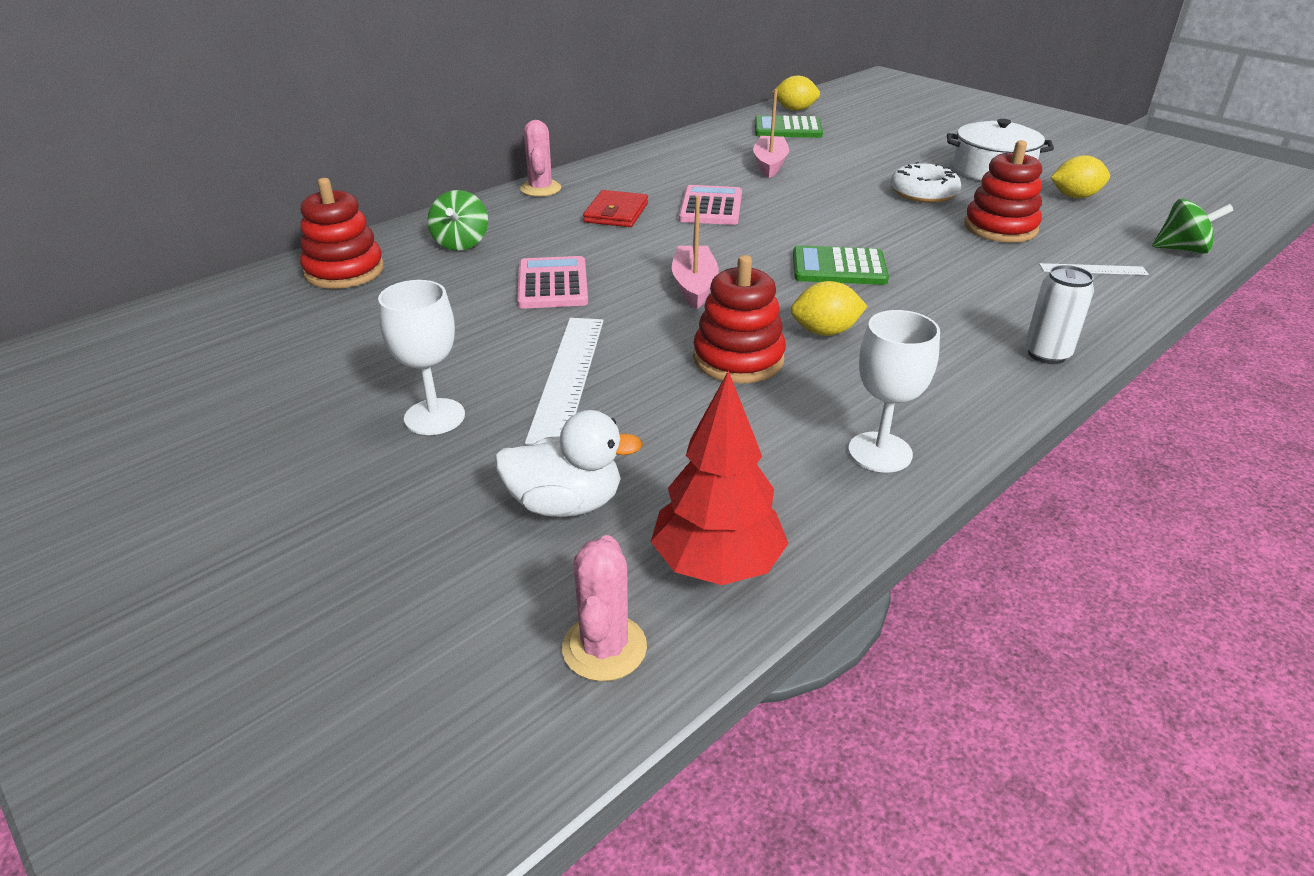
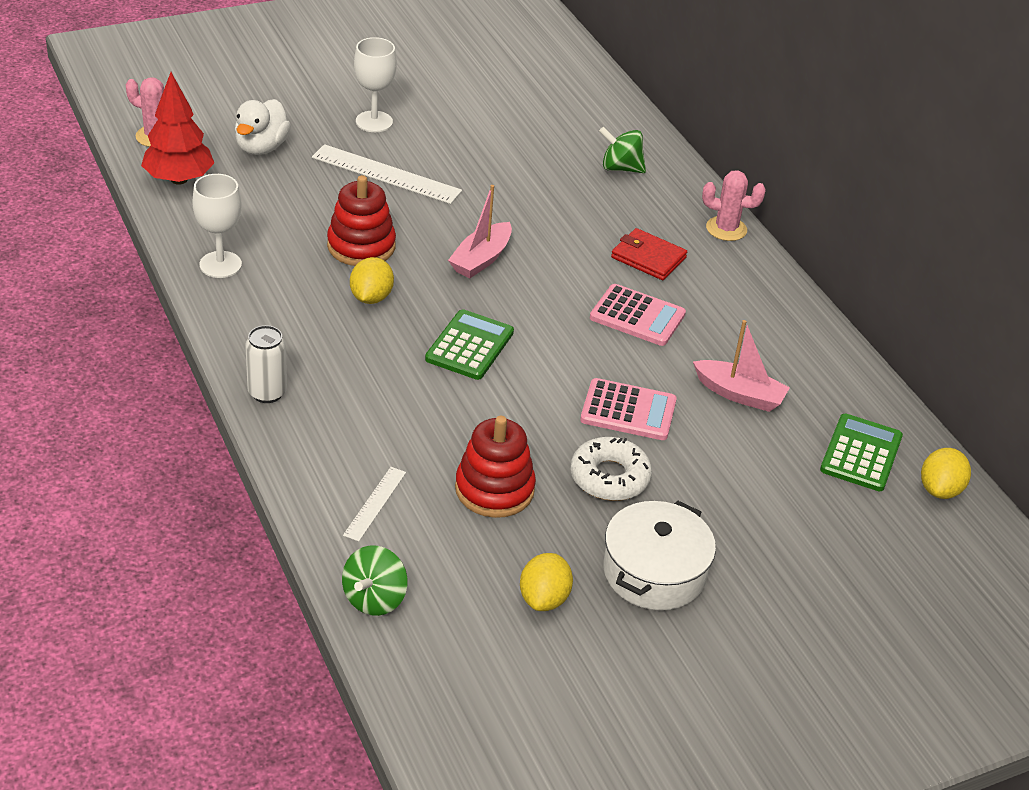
camera: 105 degrees right, 5 degrees up
red stacking toy [300,178,384,289] -> none
pink calculator [517,256,588,309] -> pink calculator moved to [580,378,677,440]
pink boat [672,196,719,309] -> pink boat turned 105 degrees clockwise [448,185,512,278]

